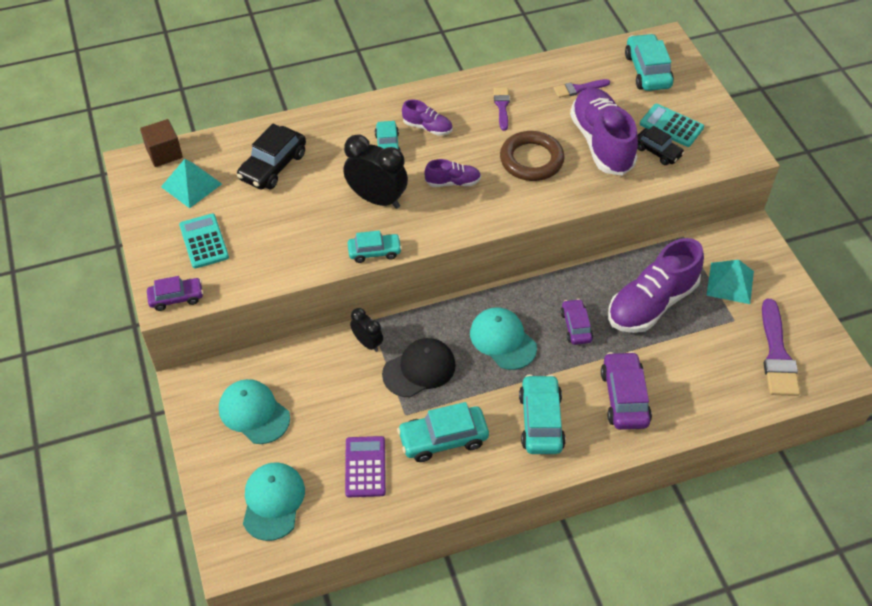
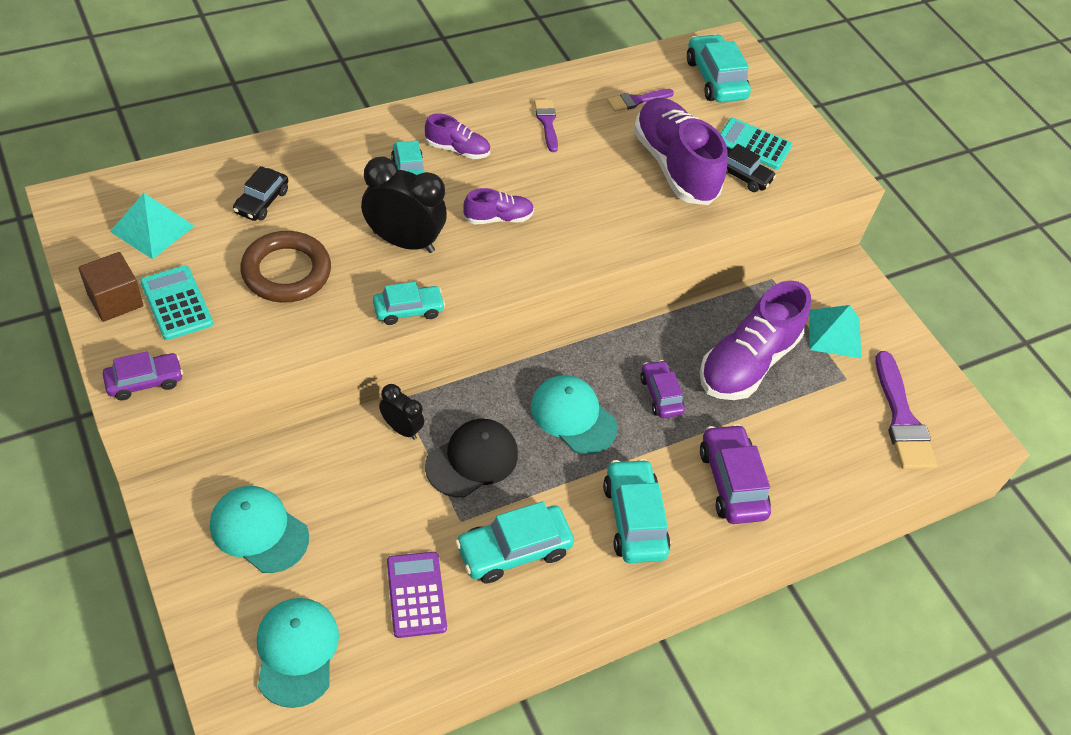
camera: 15 degrees left, 0 degrees up
brown cube [140,119,183,167] -> brown cube moved to [78,252,143,322]
black car [237,124,306,190] -> black car [233,166,288,221], size x0.63
brown ring [500,131,565,181] -> brown ring moved to [240,231,331,303]

